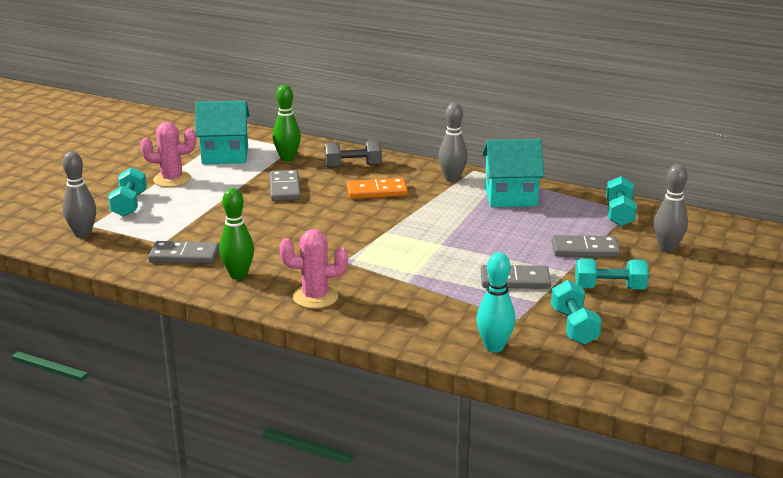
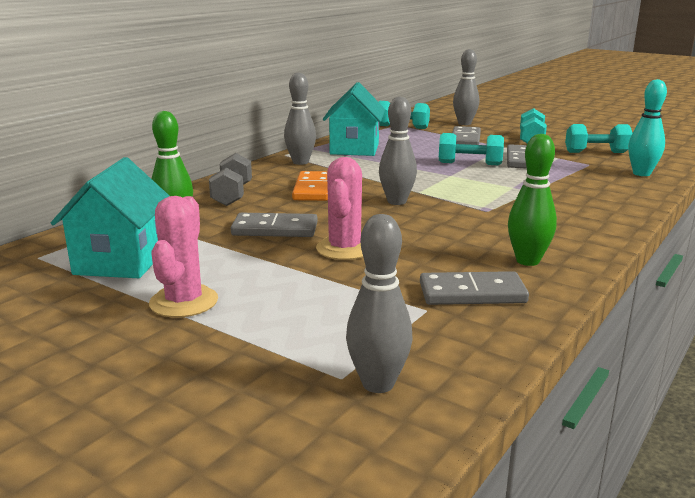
camera: 80 degrees left, 5 degrees down
turquoise dumbbell [108,167,147,217] -> turquoise dumbbell moved to [439,133,504,165]
grey domino [148,241,219,264] -> grey domino turned 75 degrees clockwise [420,271,529,305]
pink cactus [279,229,348,309] -> pink cactus moved to [316,157,363,260]
none -> grey bowling pin [379,97,417,205]

